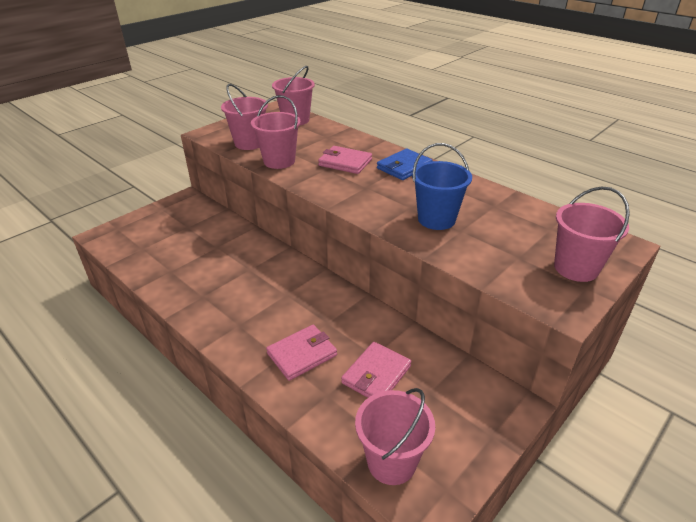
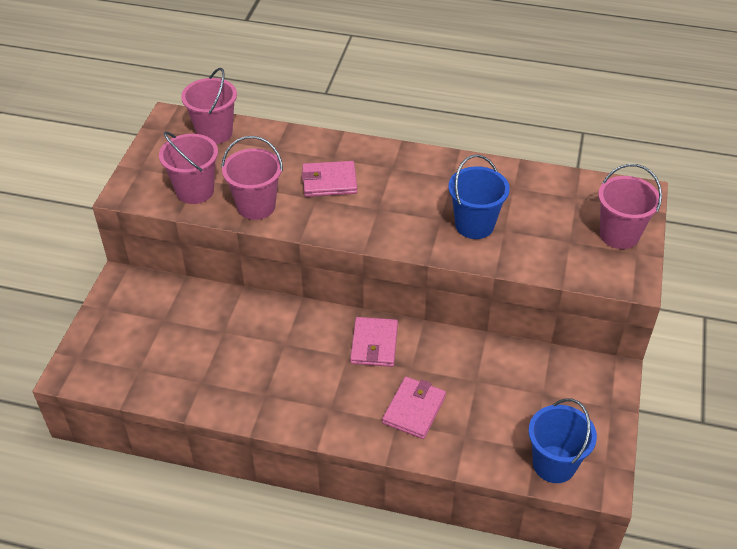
camera: 30 degrees left, 10 degrees up
pink wallet [341,342,411,398] -> pink wallet moved to [350,317,398,367]
pink bucket [355,388,435,485] -> blue bucket [529,398,597,483]
blue wallet [377,149,433,180] -> none

